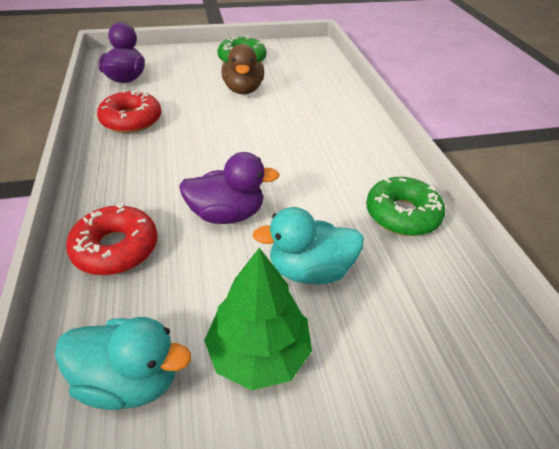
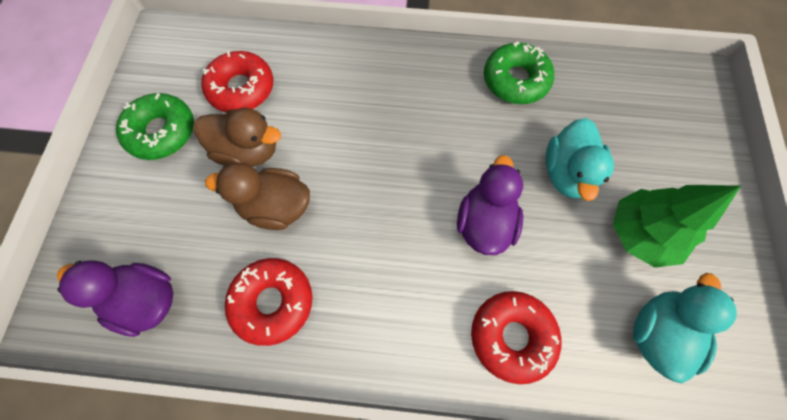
camera: 70 degrees left, 25 degrees up
none -> red donut [201,51,273,112]
none -> brown duck [205,163,310,230]

